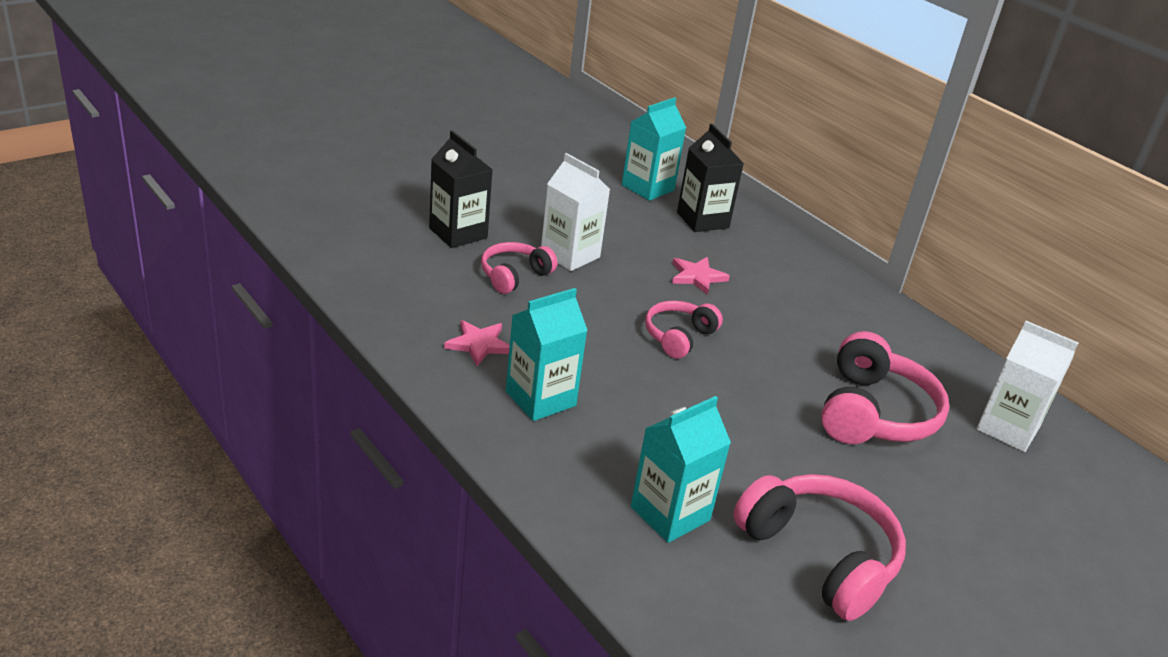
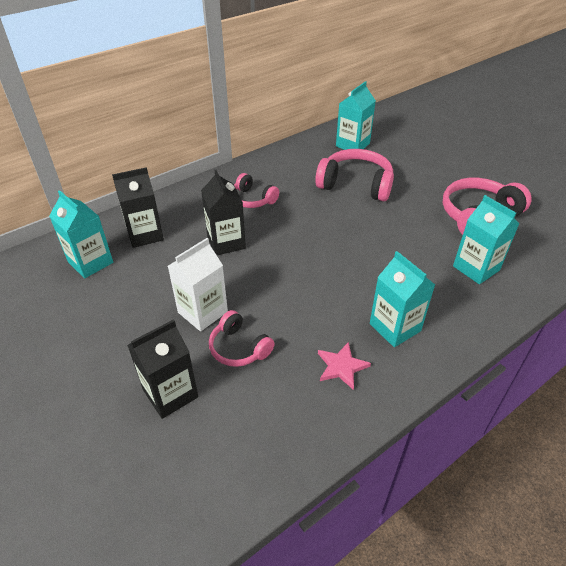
camera: 85 degrees left, 10 degrees up
pink headphones [645,300,723,359] -> pink headphones moved to [234,173,279,208]
pink star [672,257,730,295] -> black carton [201,170,246,255]
white carton [976,321,1078,452] -> turquoise carton [336,81,376,150]

